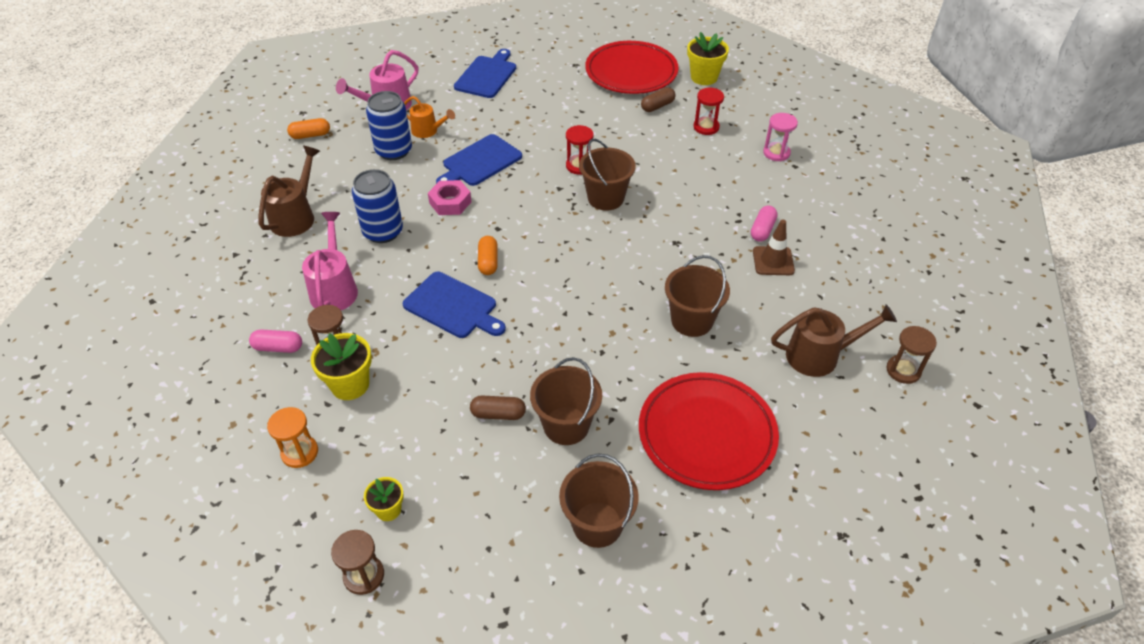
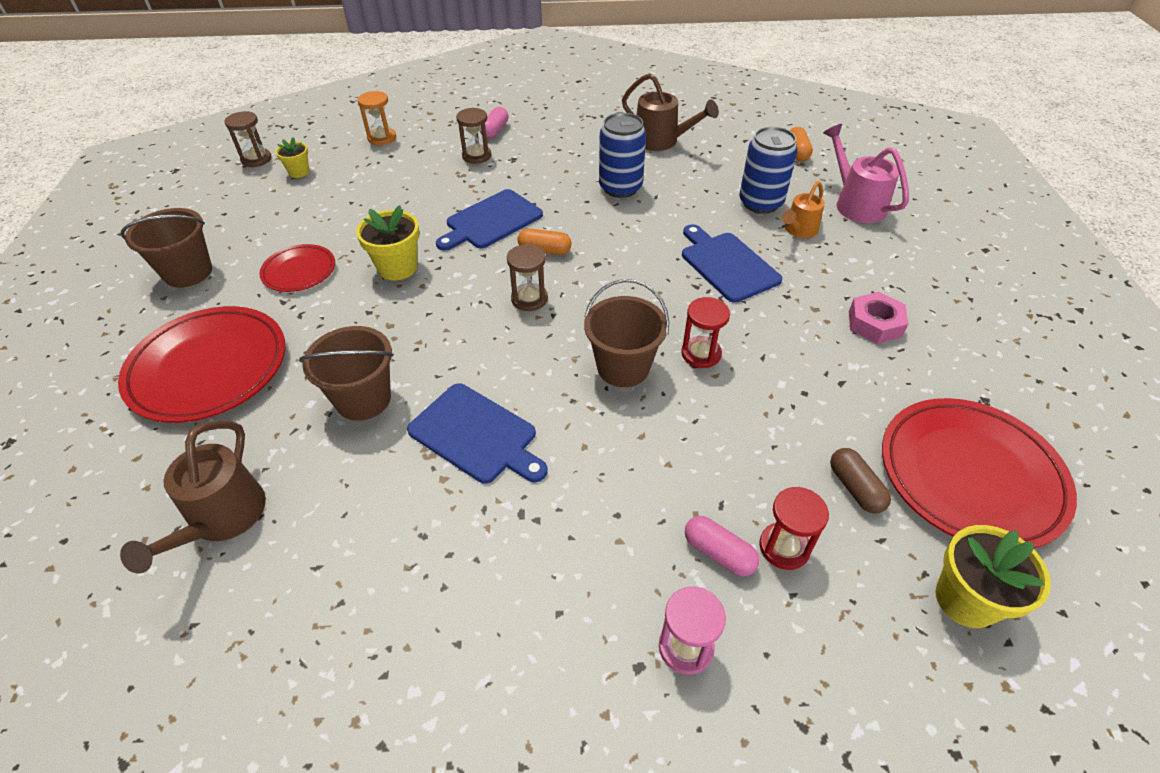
camera: 105 degrees right, 0 degrees up
pink watering can [302,212,358,311] -> none
yellow flower pot [311,333,372,400] -> yellow flower pot moved to [356,205,419,281]
pink nut [428,180,472,215] -> pink nut moved to [849,292,908,344]
blue cutting board [454,49,516,98] -> blue cutting board moved to [407,383,548,484]
brown capsule [470,396,526,420] -> none
brown bucket [530,357,602,445] -> red plate [259,244,335,292]
pink capsule [751,205,778,242] -> pink capsule moved to [685,516,759,576]
brown traffic cone [753,220,795,275] -> none
brown hourglass [886,326,937,384] -> brown hourglass moved to [507,244,548,311]

